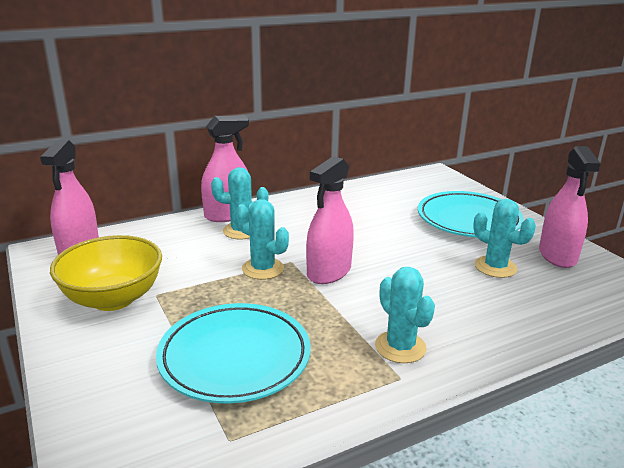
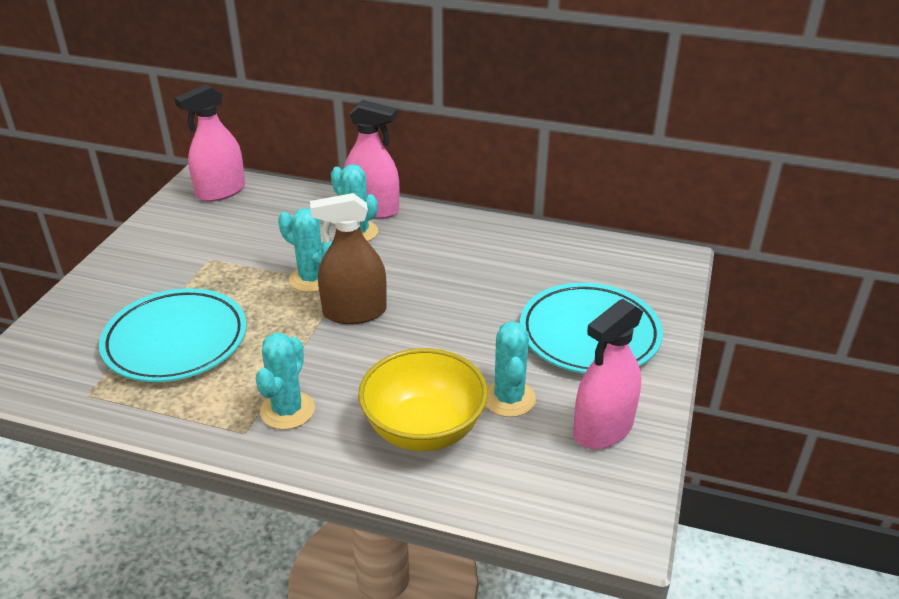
camera: 45 degrees right, 10 degrees up
yellow bowl [50,235,162,311] -> yellow bowl moved to [358,348,488,451]
turquoise cactus [236,199,289,280] -> turquoise cactus turned 45 degrees counterclockwise [278,208,332,292]
pink spray bottle [306,156,354,284] -> brown spray bottle [310,193,387,324]

